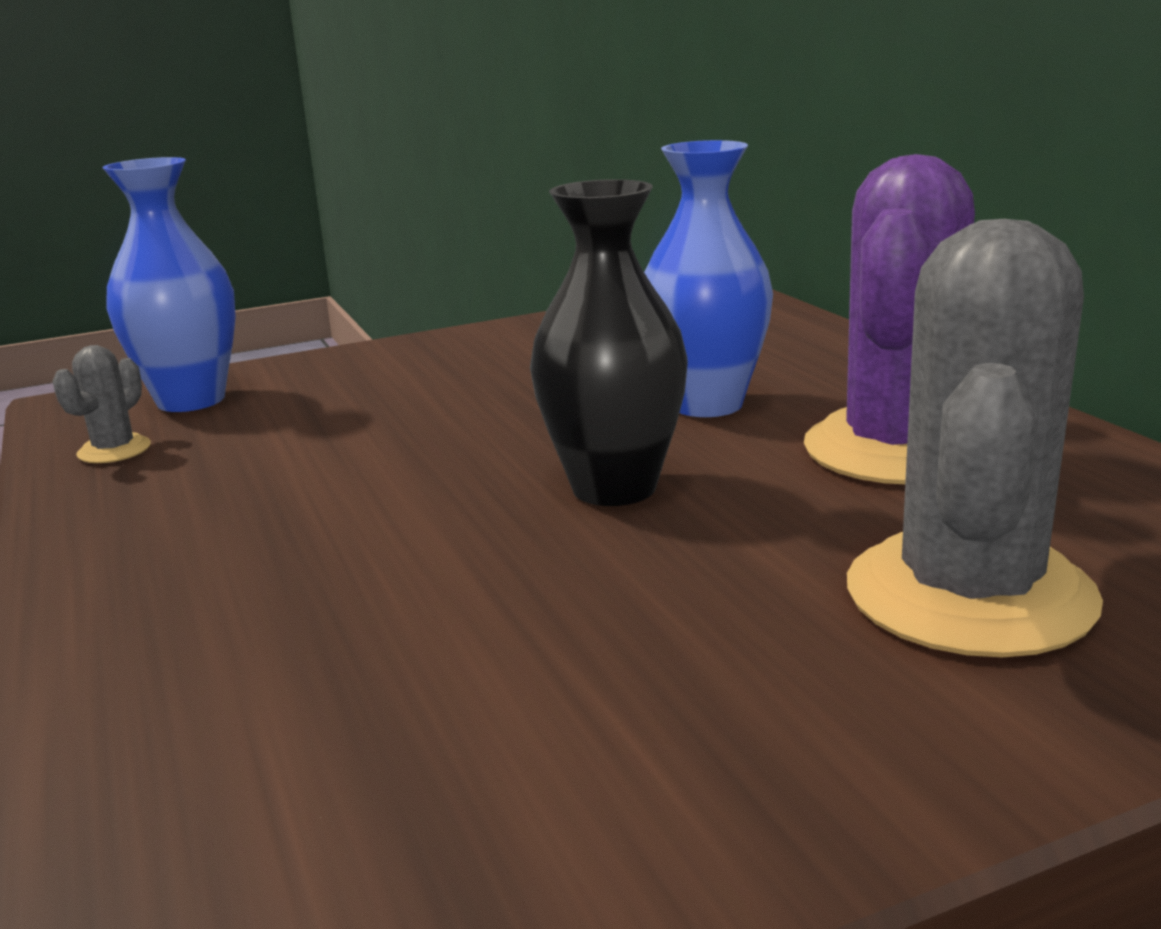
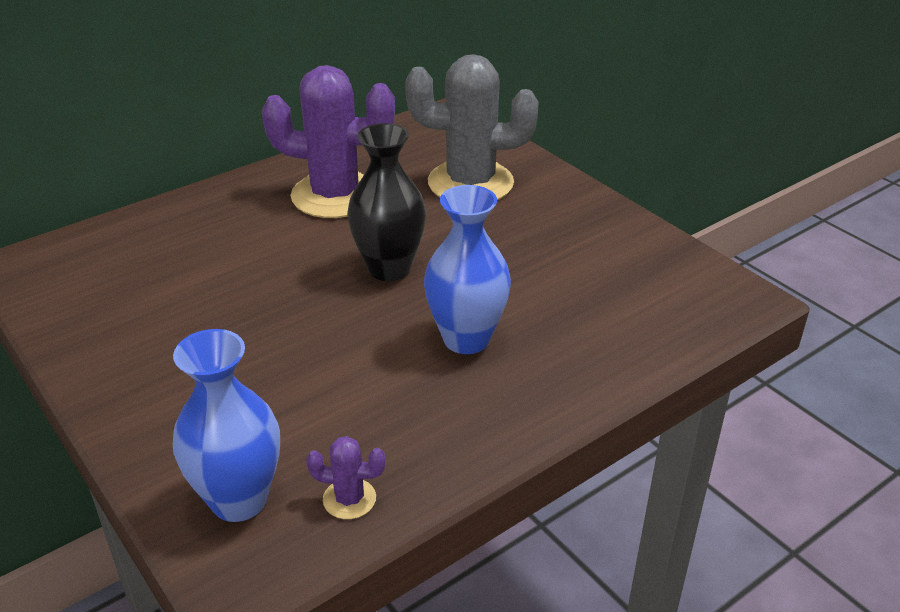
camera: 105 degrees left, 15 degrees up
grey cactus [52,345,151,463] -> purple cactus [306,436,386,519]
blue vase [644,140,773,417] -> blue vase moved to [424,185,511,354]

